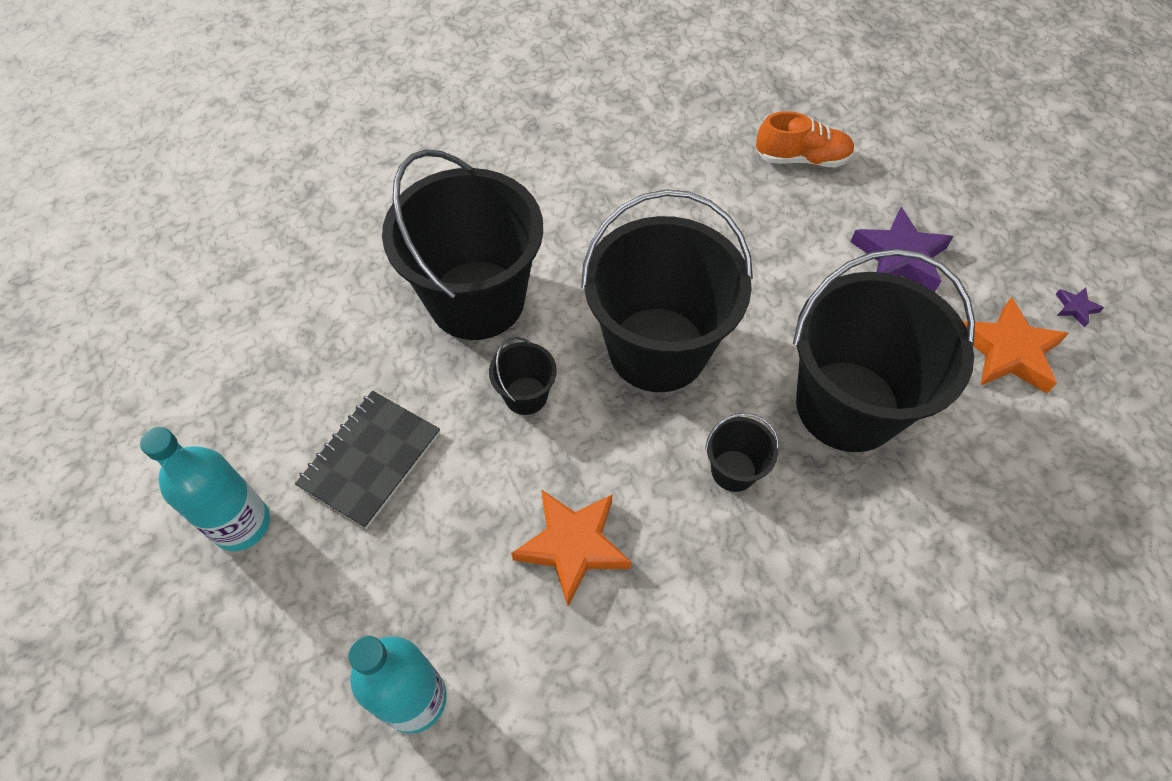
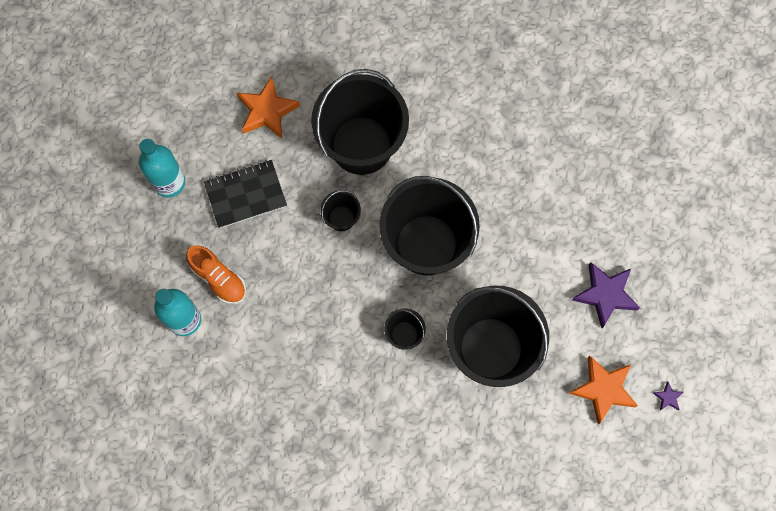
camera: 40 degrees right, 15 degrees up
orange star [511,489,631,606] -> orange star moved to [237,76,300,139]
orange shoe [756,111,855,168] -> orange shoe moved to [186,245,246,304]

